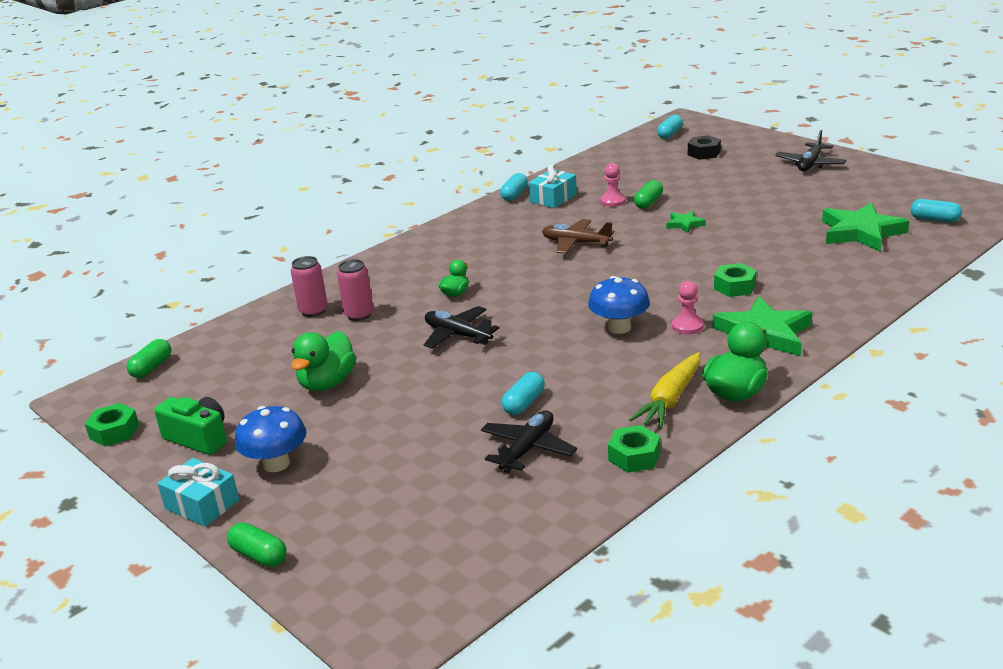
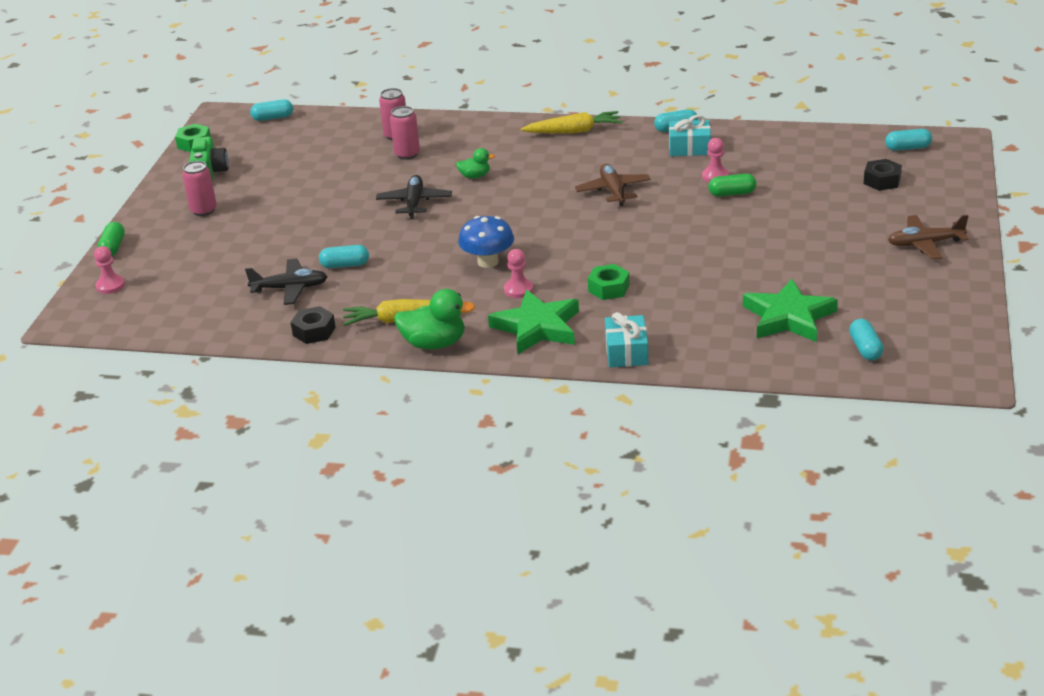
camera: 55 degrees right, 5 degrees up
green capsule [126,339,171,378] -> turquoise capsule [250,99,293,121]
turquoise gift [158,458,239,527] -> turquoise gift moved to [605,312,648,367]
blue mushroom [235,406,306,472] -> pink can [182,161,217,216]
green duck [291,331,356,391] -> none
green nut [608,425,660,473] -> black nut [291,306,336,344]
green star [666,211,706,233] -> none
black plane [775,130,846,171] -> brown plane [888,215,969,260]
none -> pink pawn [94,246,125,294]
none -> yellow carrot [521,111,623,134]

